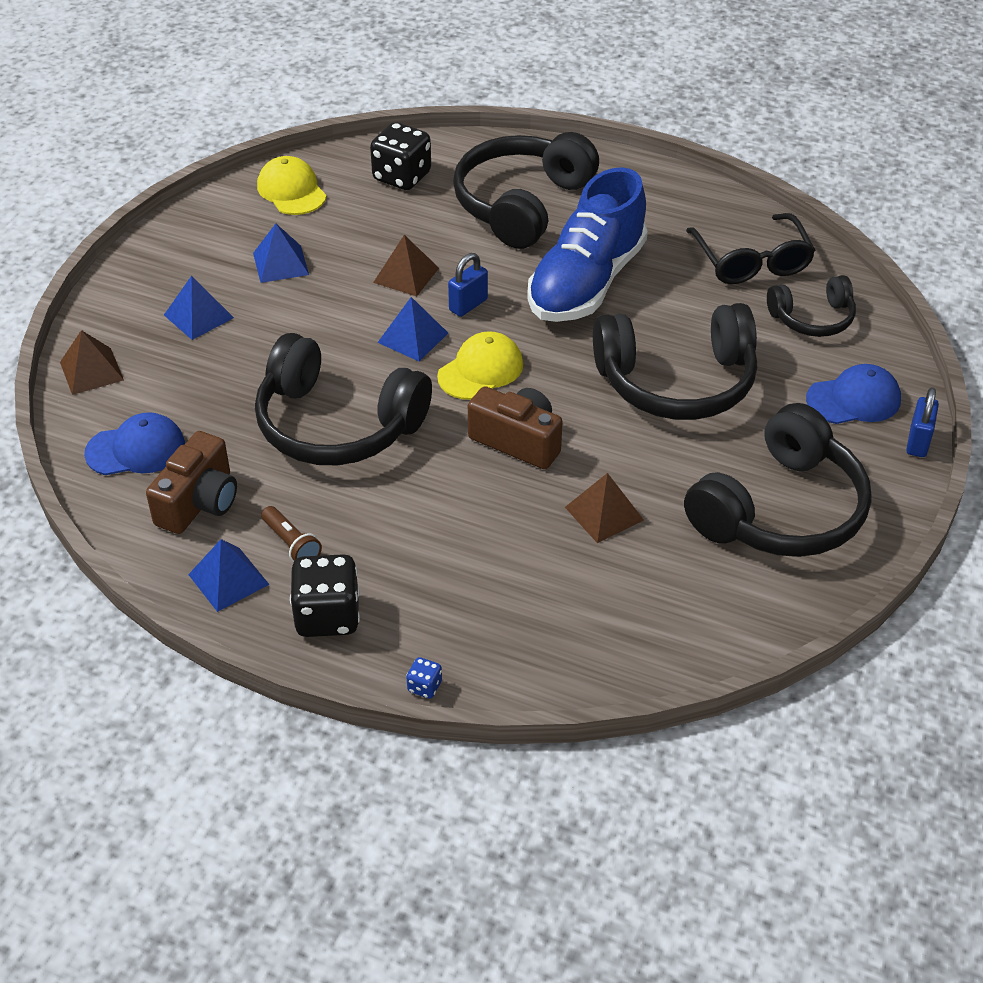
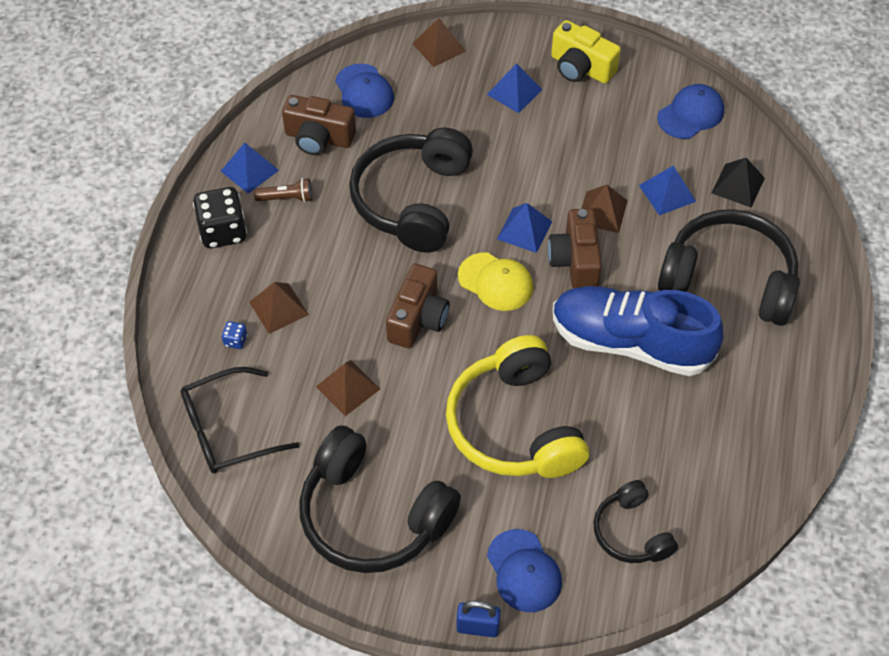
camera: 80 degrees right, 10 degrees up
blue pyramid [253,224,309,283] -> blue pyramid moved to [639,165,696,216]
yellow cap [257,156,326,215] -> blue cap [657,84,724,139]
brown flashlight [261,506,322,562] -> brown flashlight turned 135 degrees counterclockwise [254,178,312,202]
black dice [370,122,431,190] -> black pyramid [712,158,765,207]
blue dice [407,657,442,699] -> blue dice moved to [221,321,248,349]
blue padlock [448,253,488,317] -> brown camera [548,209,602,288]
black headphones [593,303,757,420] -> yellow headphones [446,335,589,478]
black glasses [686,213,816,284] -> black glasses moved to [181,367,299,474]
none -> brown pyramid [249,282,309,334]
none -> yellow camera [551,20,621,84]

